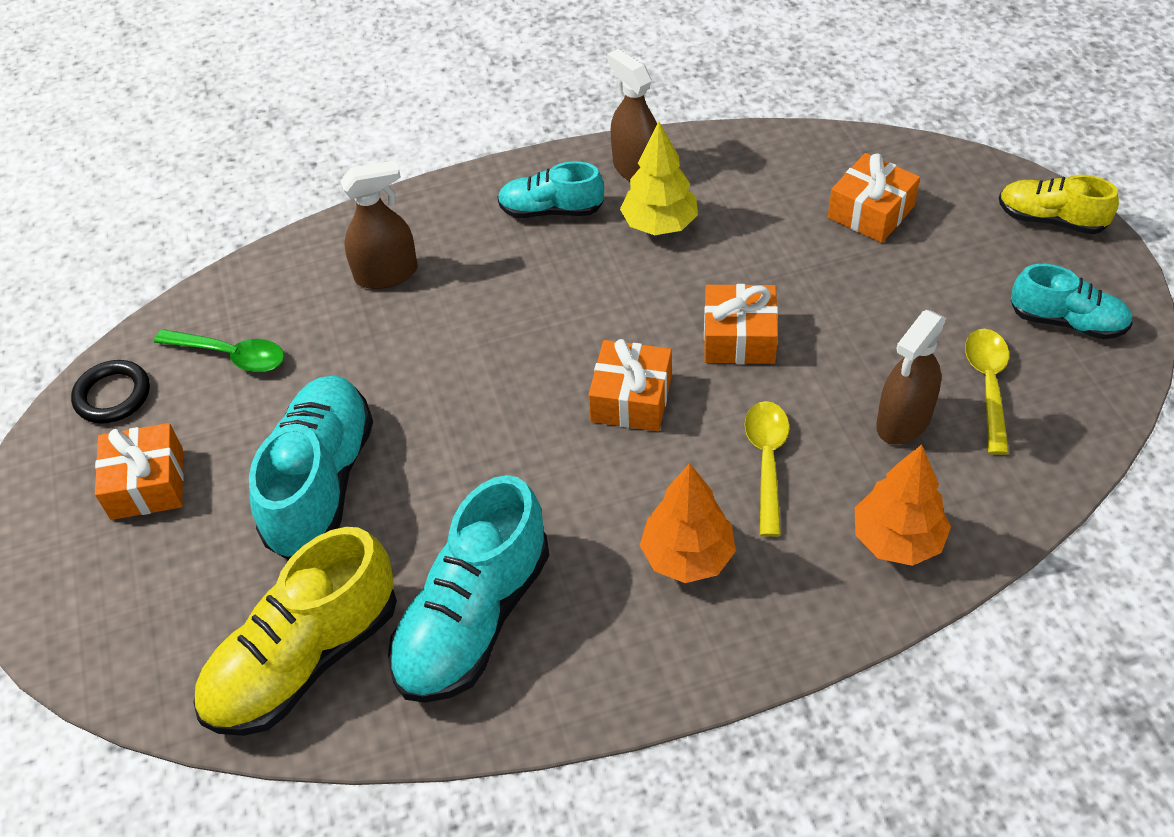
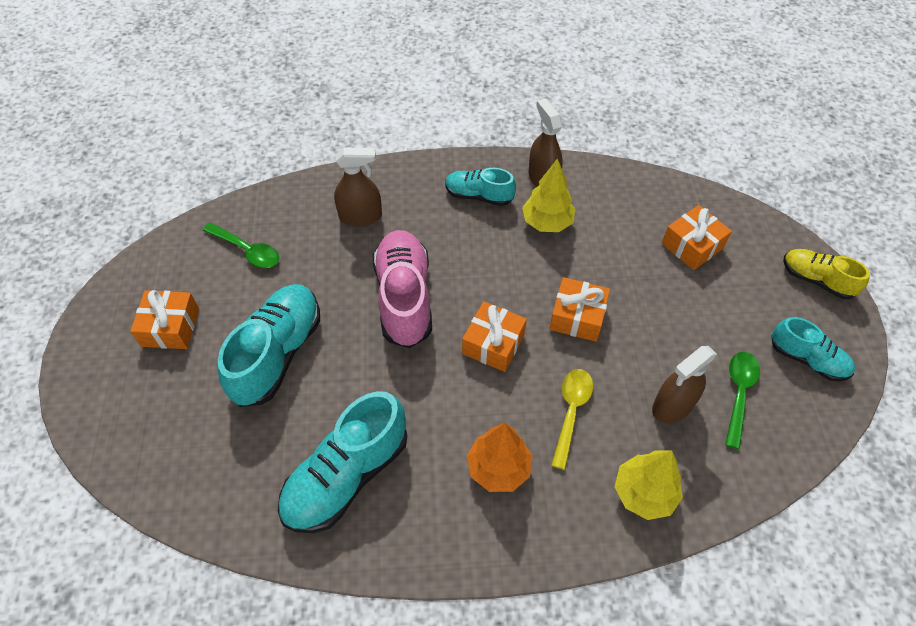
camera: 10 degrees right, 5 degrees up
black ring [71,360,150,424] -> none
yellow shoe [193,527,397,736] -> none
orange tree [855,445,951,566] -> yellow tree [615,450,683,520]
yellow spoon [965,329,1009,455] -> green spoon [725,352,760,449]
none -> pink shoe [373,230,432,348]

